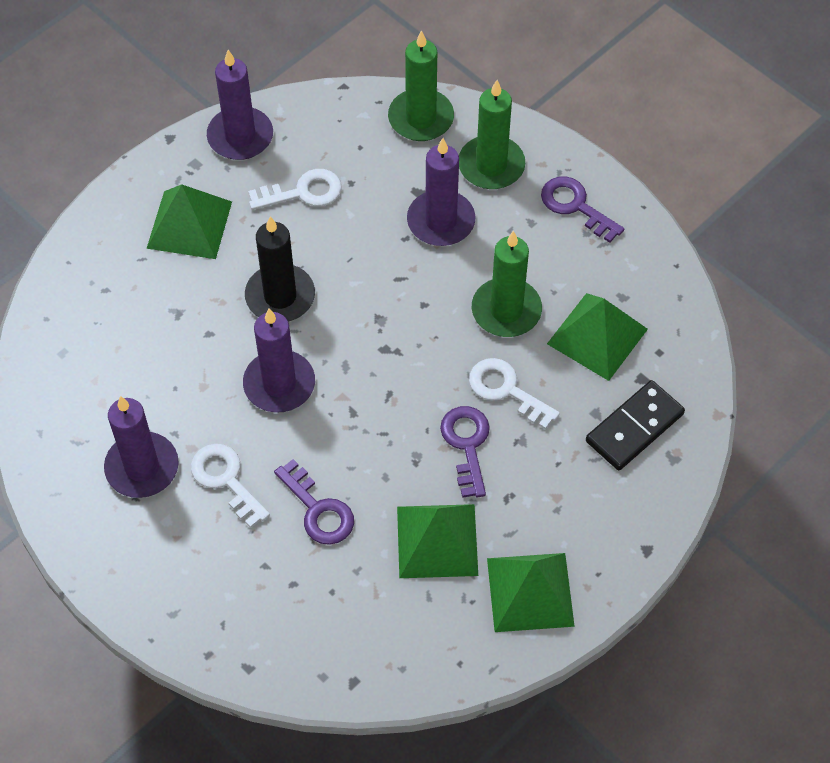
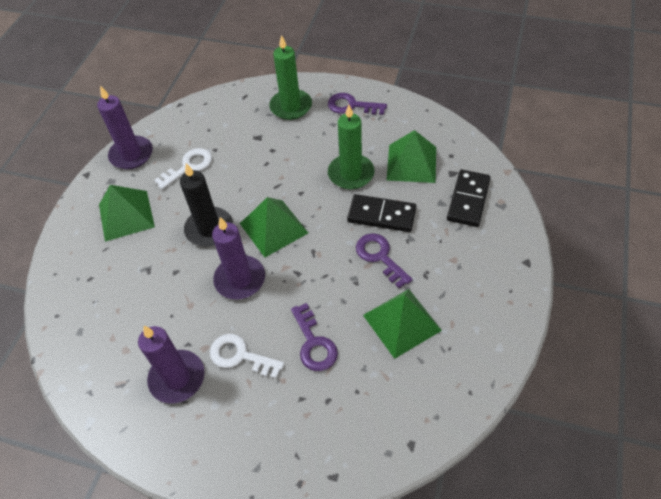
camera: 25 degrees left, 5 degrees down
purple key [274,459,354,545] -> purple key turned 45 degrees clockwise [291,303,338,371]
green candle [388,30,454,141] -> none
purple candle [407,138,475,246] -> none
white key [469,358,560,430] -> black domino [347,194,416,232]
green pyramid [487,553,575,632] -> green pyramid moved to [240,197,308,257]

